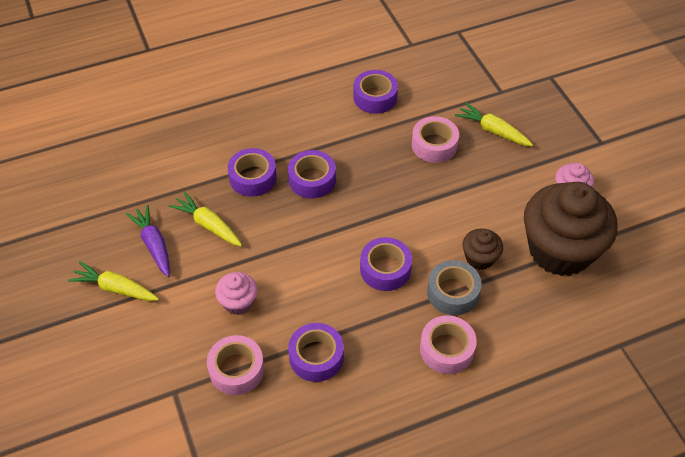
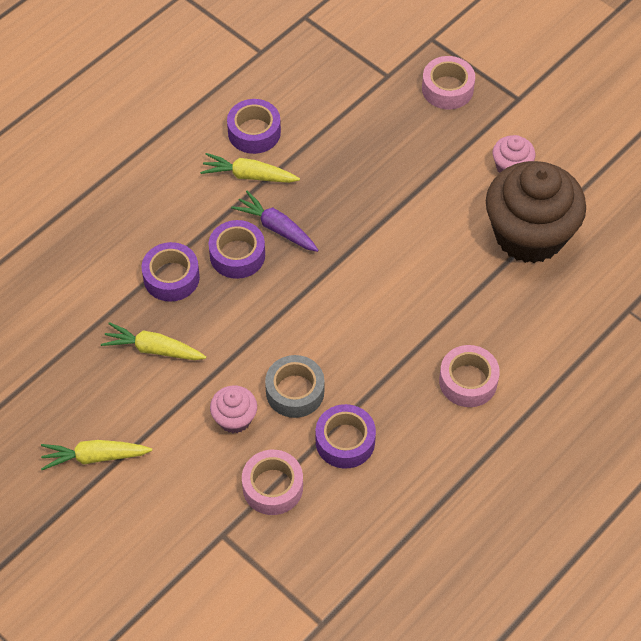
camera: 25 degrees left, 5 degrees up
purple carrot [126,205,170,277] -> purple carrot moved to [231,191,319,252]
purple tape [360,237,412,291] -> none
pink tape [412,116,459,163] -> pink tape moved to [422,56,475,110]
grey tape [427,260,482,315] -> grey tape moved to [265,355,324,418]
yellow carrot [455,102,533,146] -> yellow carrot moved to [200,153,300,183]
brown cupcake [462,228,503,270] -> none

